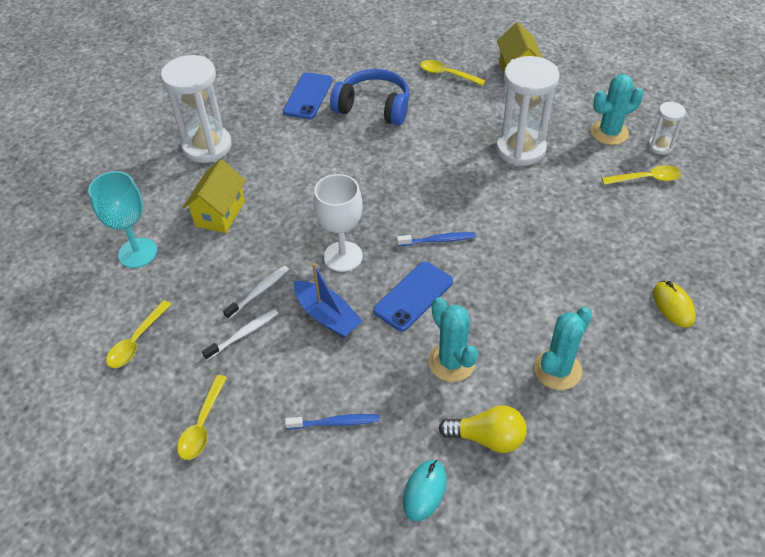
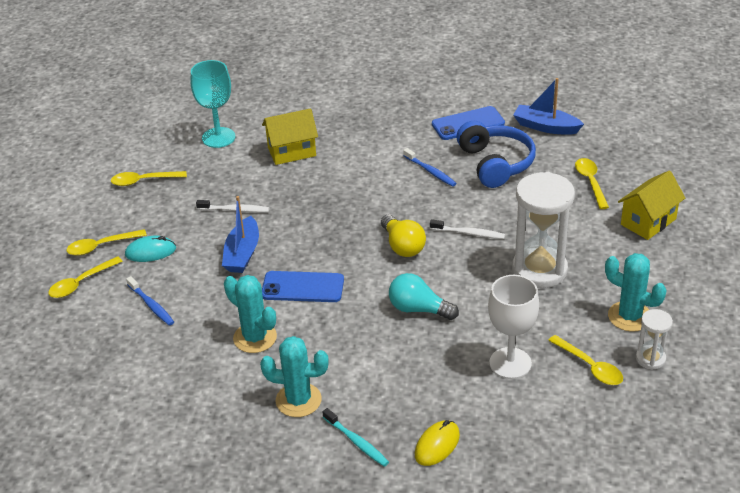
camera: 55 degrees right, 10 degrees down
white hourglass [161,55,232,163] -> none
white toothbrush [202,309,278,360] -> white toothbrush moved to [430,219,505,239]
white goblet [313,174,363,272] -> white goblet moved to [488,275,539,379]
blue toothbrush [397,232,476,246] -> blue toothbrush moved to [403,148,457,187]
turquoise mouse [403,460,447,522] -> turquoise mouse moved to [125,236,176,262]
turquoise cactus [428,297,478,382] -> turquoise cactus turned 75 degrees counterclockwise [224,275,277,353]
yellow light bulb [439,405,527,453] -> yellow light bulb moved to [381,214,426,257]
none -> yellow spoon [48,256,123,298]
none -> turquoise toothbrush [323,408,389,467]
none -> turquoise light bulb [389,273,459,320]
none -> blue boat [513,78,584,135]

